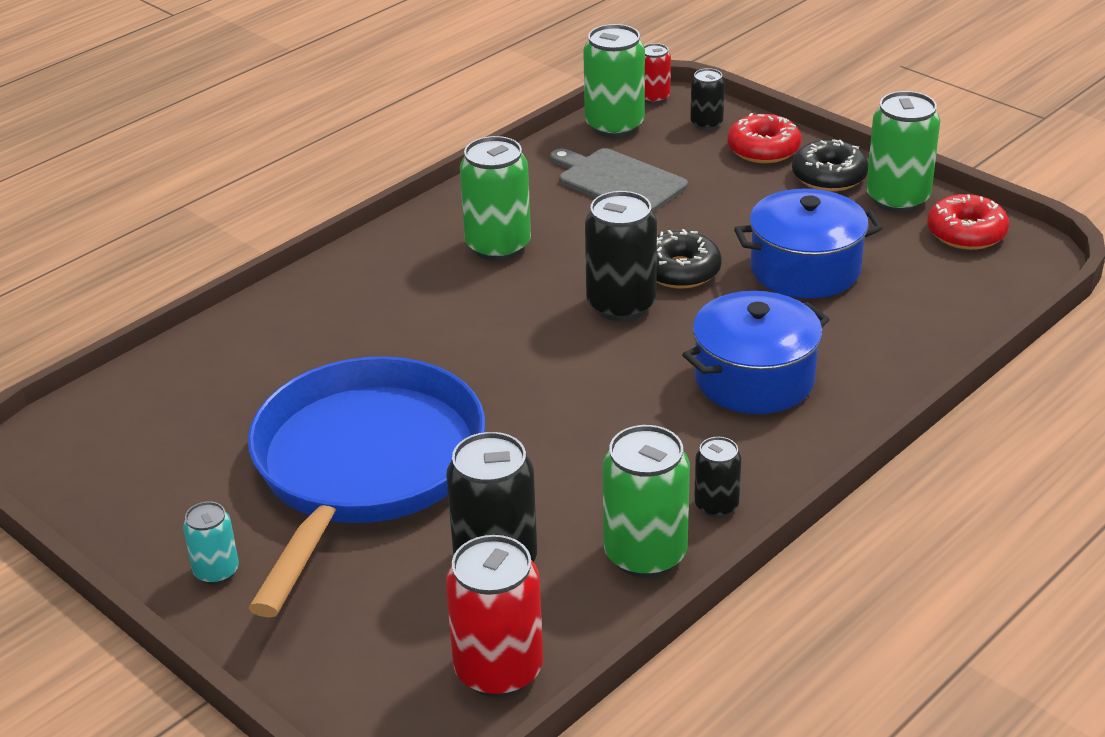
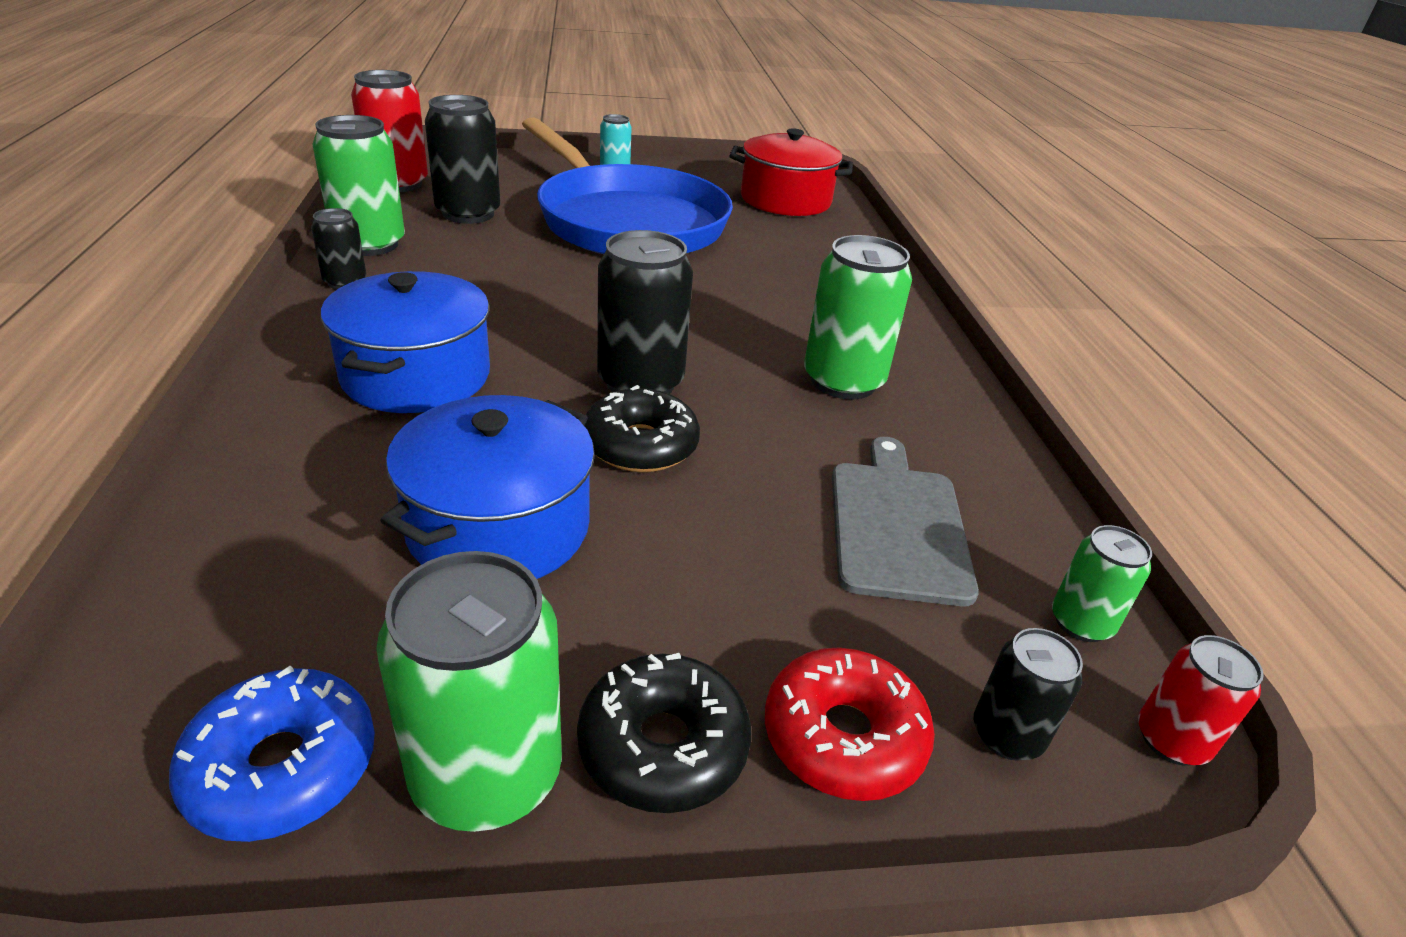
camera: 125 degrees right, 0 degrees up
grey cutting board [550,148,688,212] -> grey cutting board turned 75 degrees counterclockwise [832,437,979,606]
green can [583,24,645,138] -> green can [1052,525,1152,642], size x0.55
red donut [927,194,1009,250] -> blue donut [169,666,375,842]
none -> red pot [729,128,853,216]

